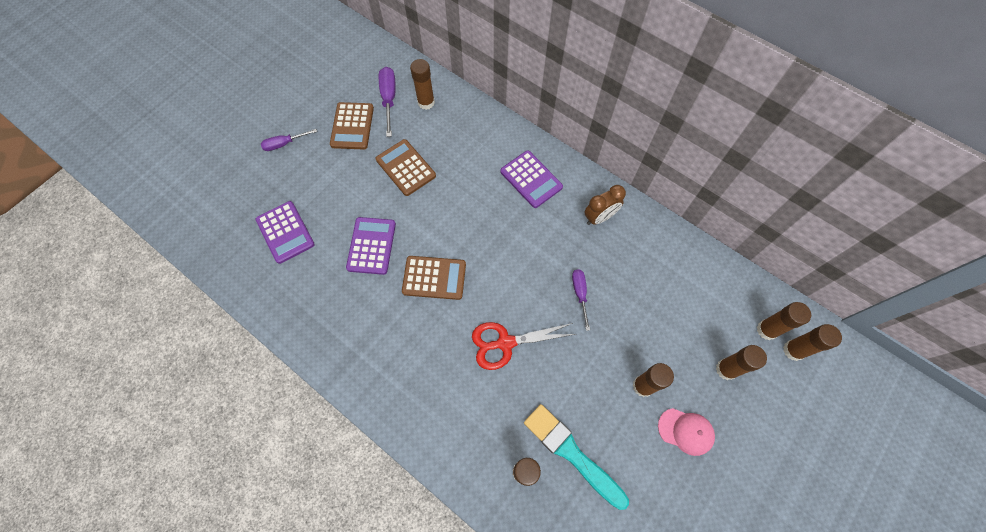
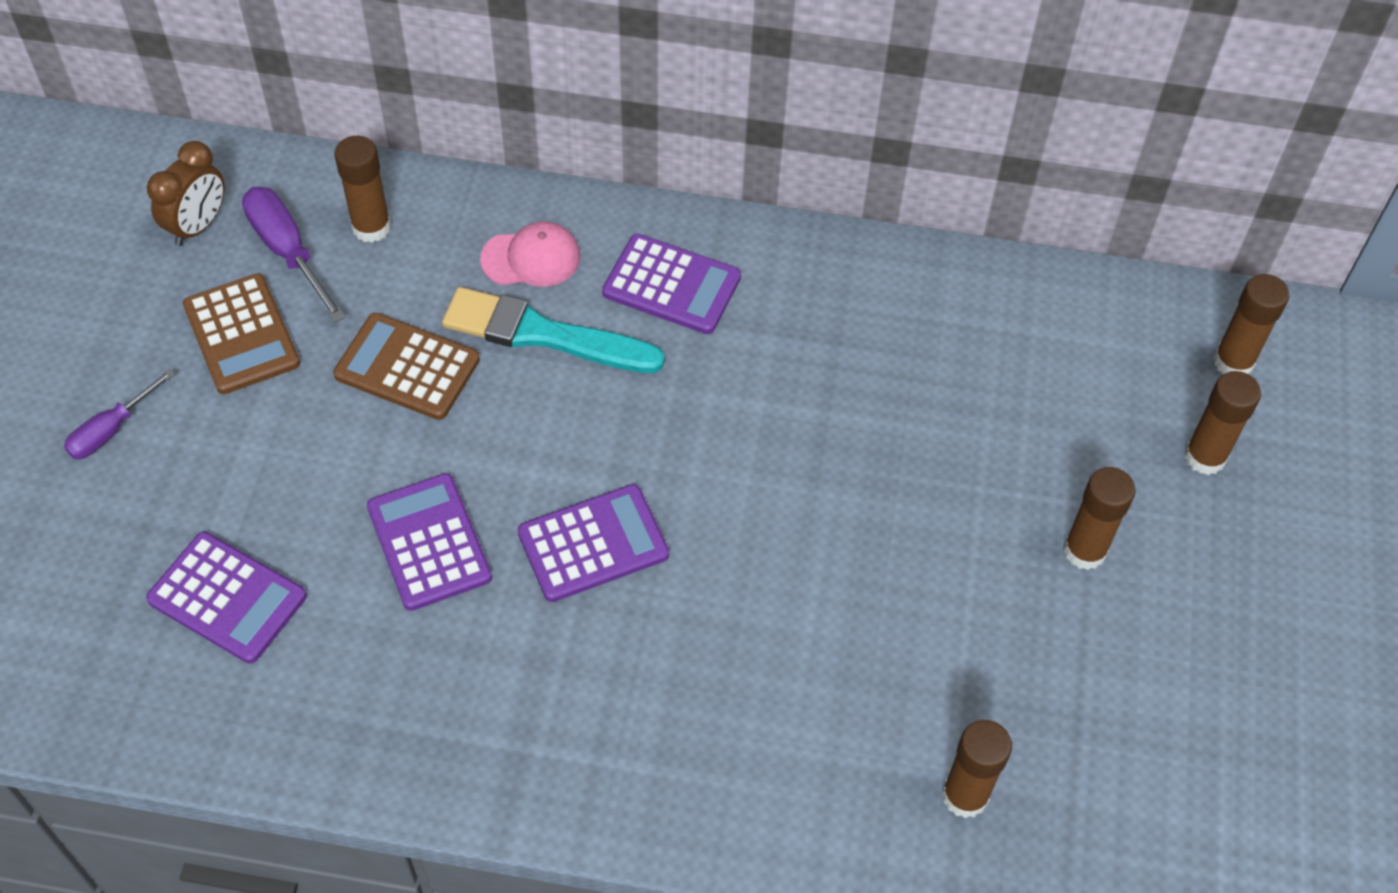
camera: 30 degrees left, 10 degrees down
brown calculator [402,256,466,300] -> purple calculator [518,484,669,602]
red scissors [472,322,575,370] -> none
turquoise brush [524,404,629,510] -> turquoise brush moved to [442,287,665,373]
purple screwdriver [572,269,590,331] -> none
brown clock [584,185,626,225] -> brown clock moved to [147,141,224,246]
pink cap [658,408,715,456] -> pink cap moved to [480,222,580,287]
brown glue stick [783,324,842,361] -> none

